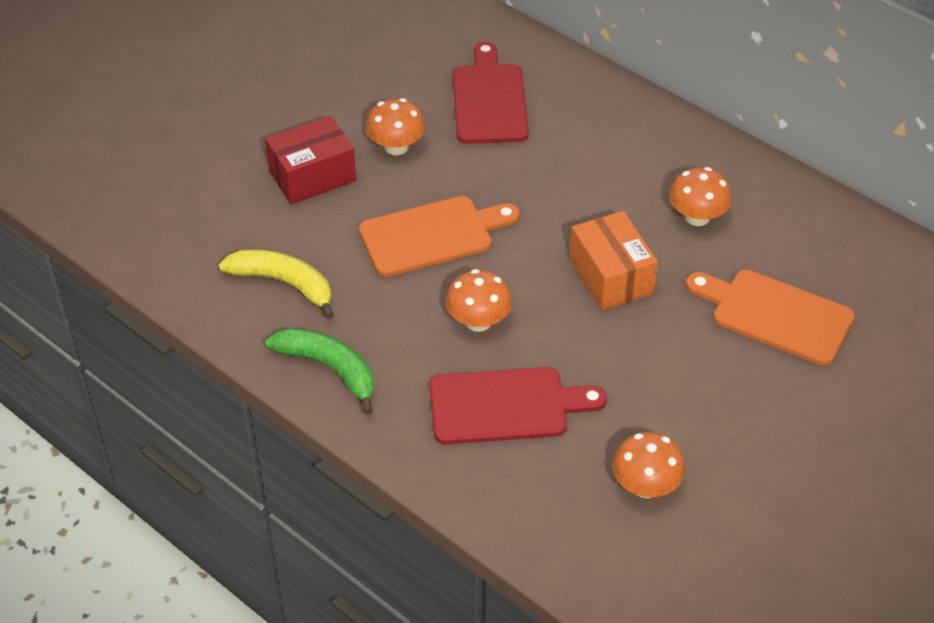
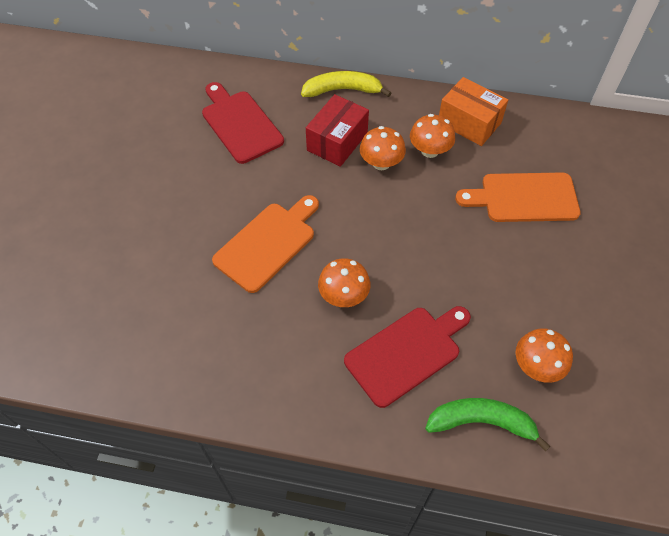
camera: 30 degrees left, 10 degrees up
yellow banana [218,249,334,319] -> yellow banana moved to [301,71,391,97]
red box [265,116,356,204] -> red box moved to [306,94,369,167]
green banana [265,328,374,415] -> green banana moved to [425,398,550,451]
orange mushroom [366,98,425,156] -> orange mushroom moved to [360,126,406,170]
orange box [569,211,658,310] -> orange box moved to [439,77,508,146]

